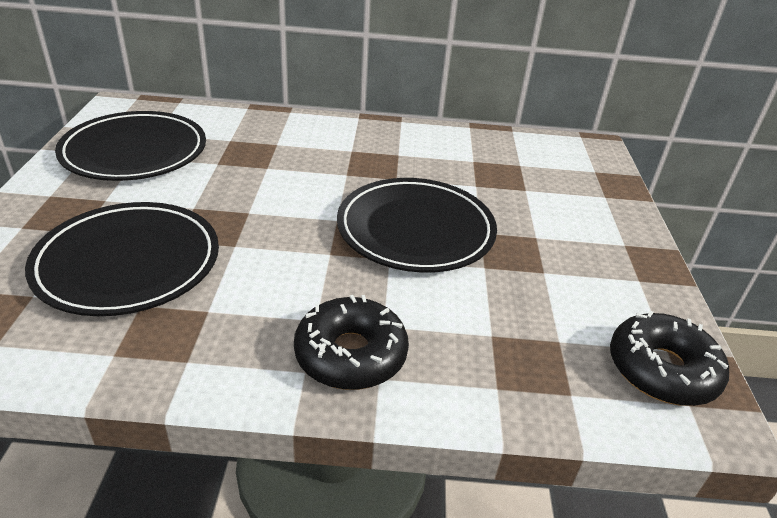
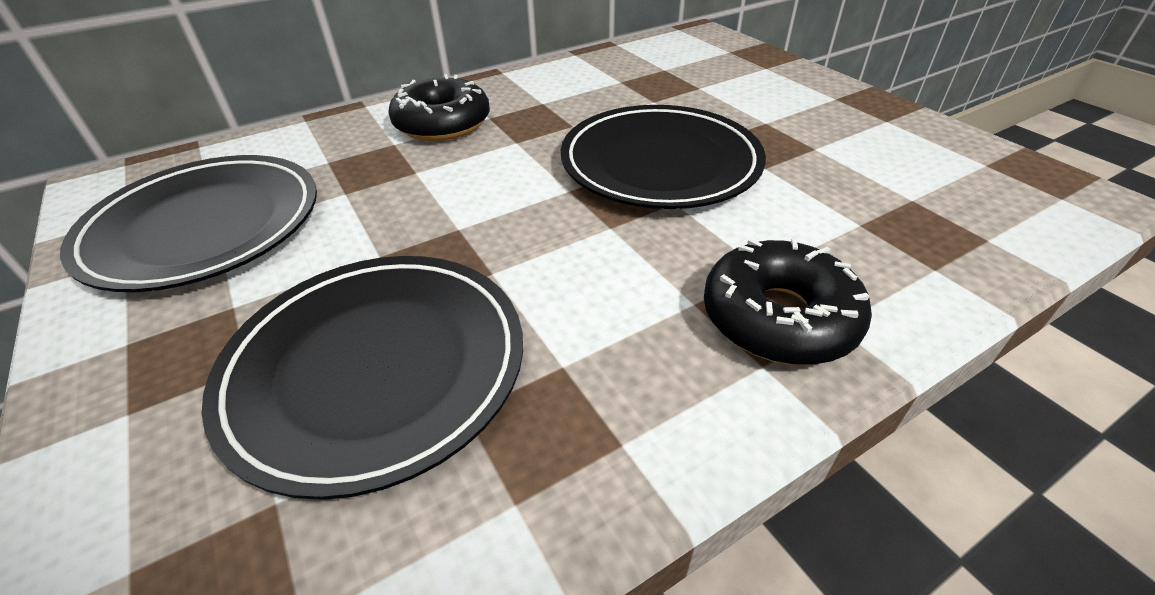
camera: 30 degrees left, 5 degrees up
black donut [610,310,729,406] -> black donut moved to [388,74,490,141]

